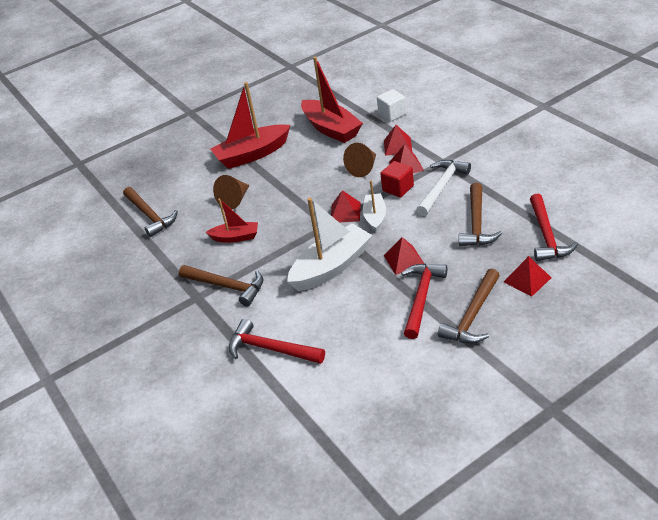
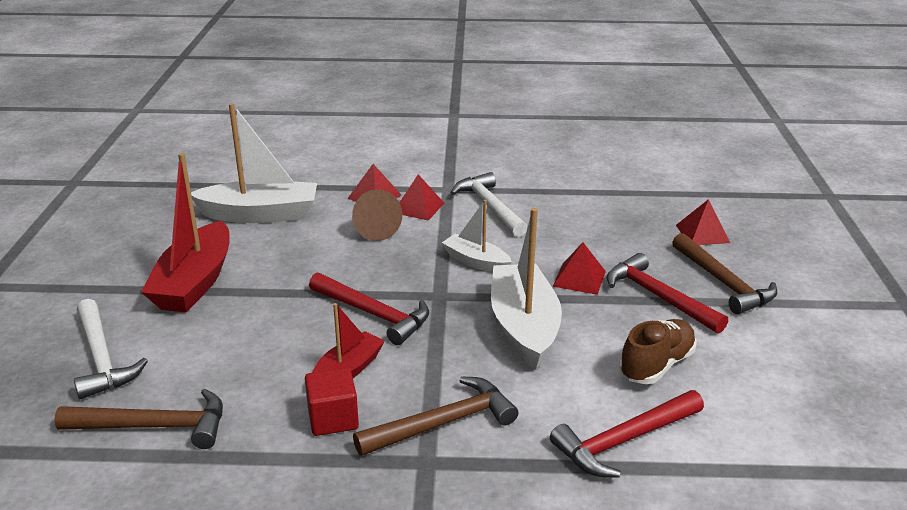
camera: 60 degrees left, 10 degrees down
brown cone [213,175,249,209] -> none
red boat [301,56,363,143] -> white boat [191,103,317,223]
red pyramid [331,190,361,222] -> none
white cube [377,89,407,122] -> none
red cube [380,161,414,198] -> red cube moved to [305,368,359,436]
brown hammer [458,183,502,246] -> none
red hammer [530,194,578,261] -> red hammer moved to [309,273,429,345]
none -> white hammer [74,299,148,399]
none -> brown shoe [619,319,697,384]

